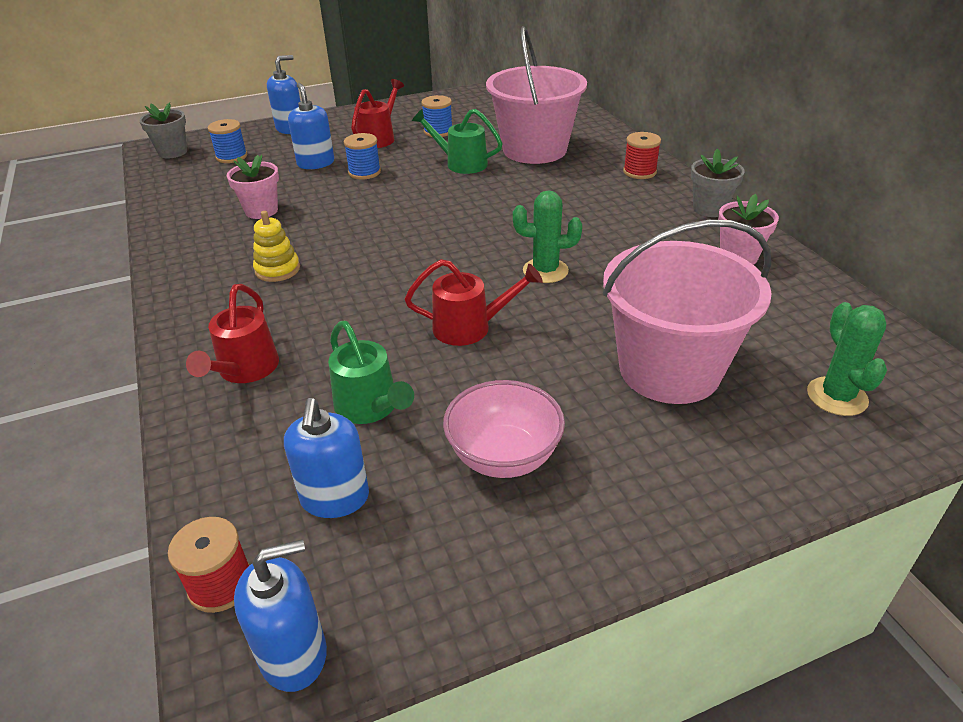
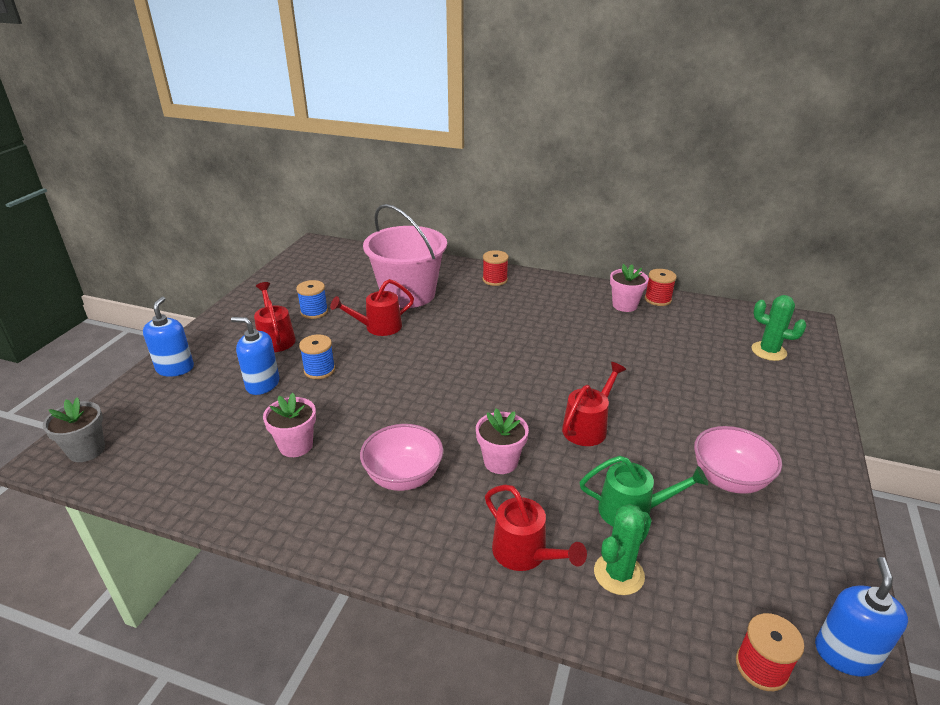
camera: 50 degrees left, 5 degrees down
blue spool [208,119,247,163] -> none
yellow stacking toy [253,211,300,282] -> pink bowl [360,424,443,491]
blue soap dispenser [284,398,369,518] -> none
green watering can [412,109,503,174] -> red watering can [330,279,414,336]
green cactus [513,190,582,283] -> green cactus moved to [594,504,652,595]
pink bucket [603,220,772,404] -> none
grey flower pot [691,148,745,217] -> none
none -> pink flower pot [476,408,529,474]
none -> red spool [645,269,677,306]

